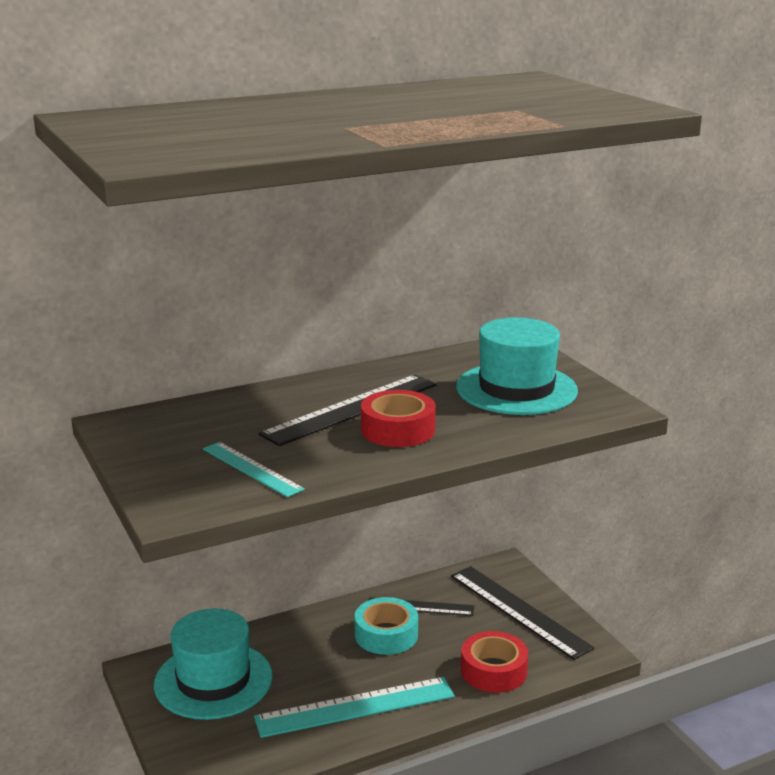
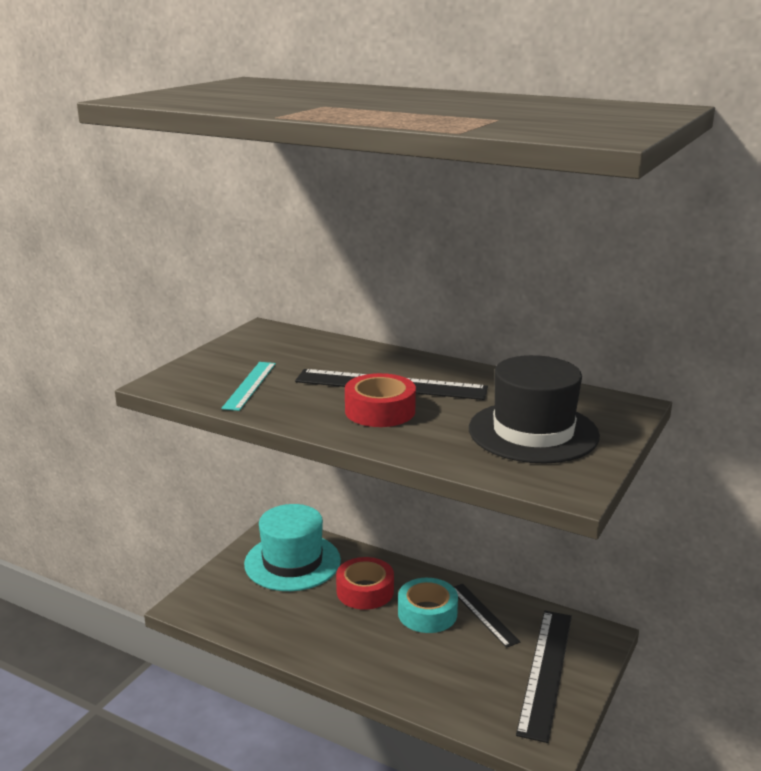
camera: 55 degrees right, 0 degrees up
turquoise ruler [254,677,455,738] -> none
turquoise hat [456,317,578,415] -> black hat [469,355,600,464]
red tape [461,631,528,693] -> red tape moved to [336,557,394,610]

